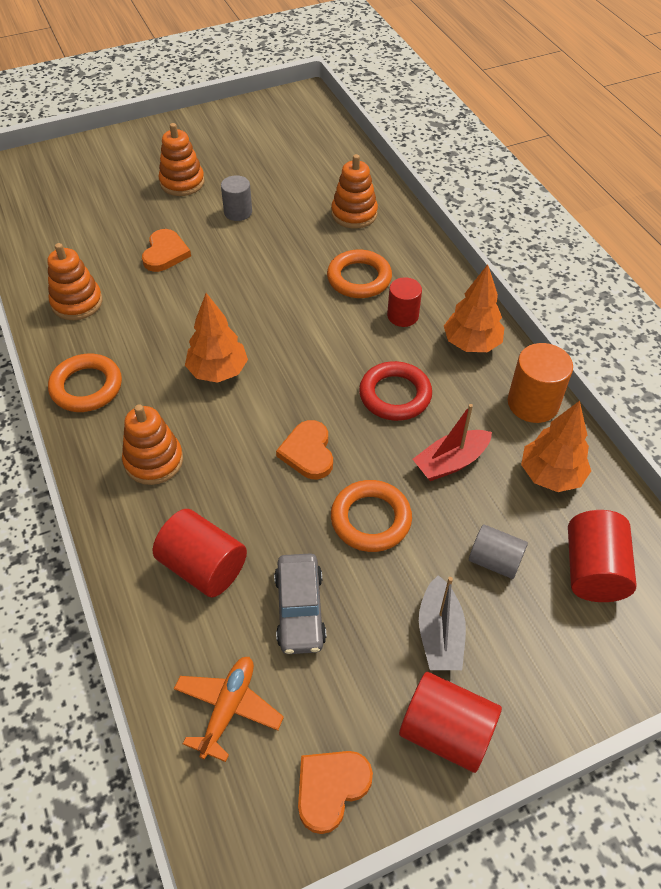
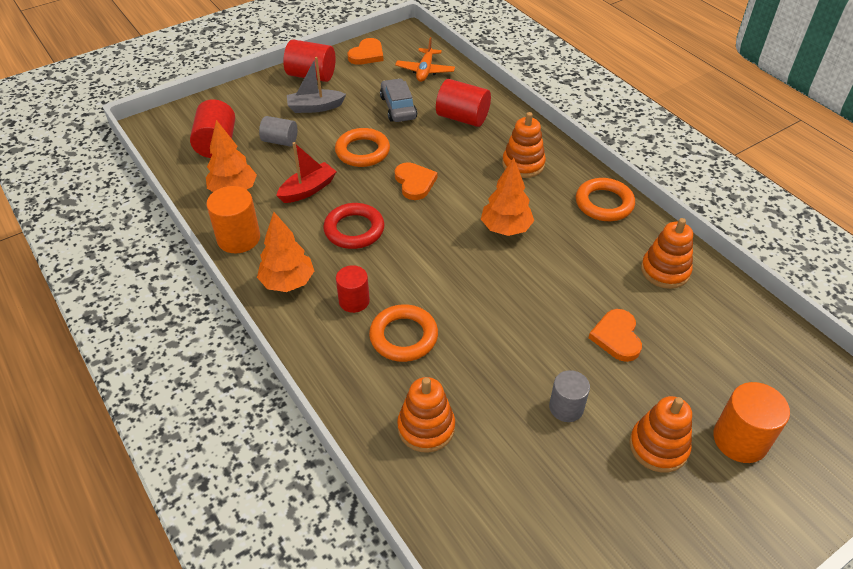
camera: 170 degrees right, 5 degrees down
grey boat [419,575,466,670] -> grey boat turned 90 degrees counterclockwise [287,57,346,113]
none -> orange cylinder [713,382,790,463]

